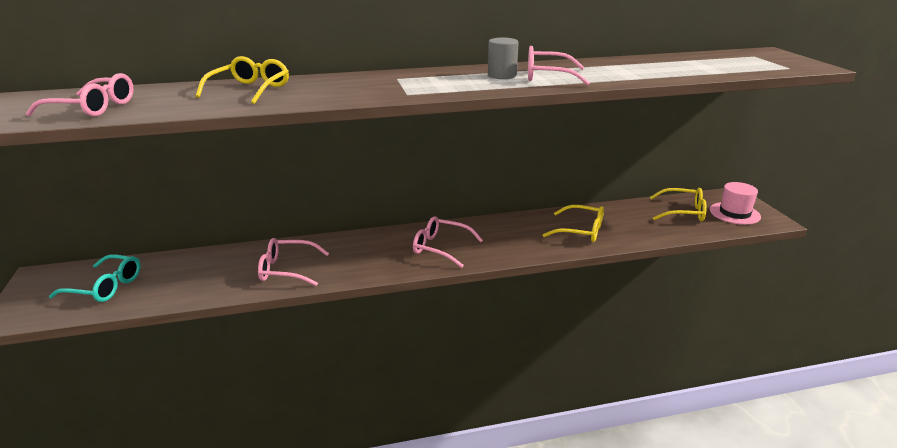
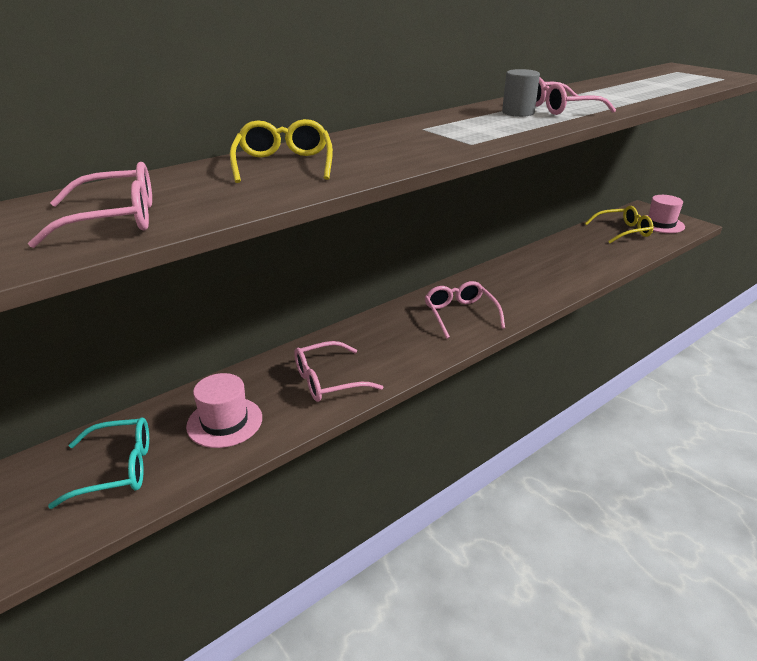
camera: 25 degrees left, 5 degrees up
pink glasses [413,216,483,268] -> pink glasses turned 75 degrees clockwise [425,281,505,339]
yellow glasses [543,205,604,242] -> none
none -> pink hat [186,373,262,448]

